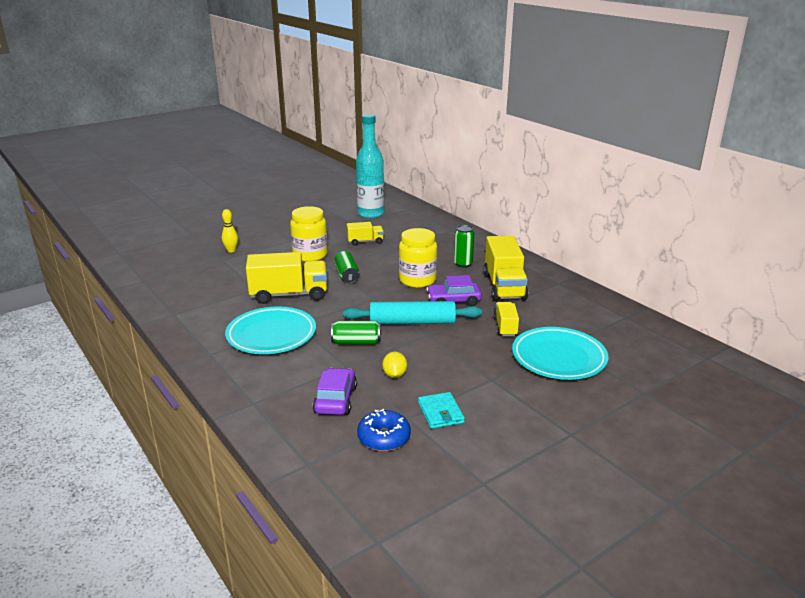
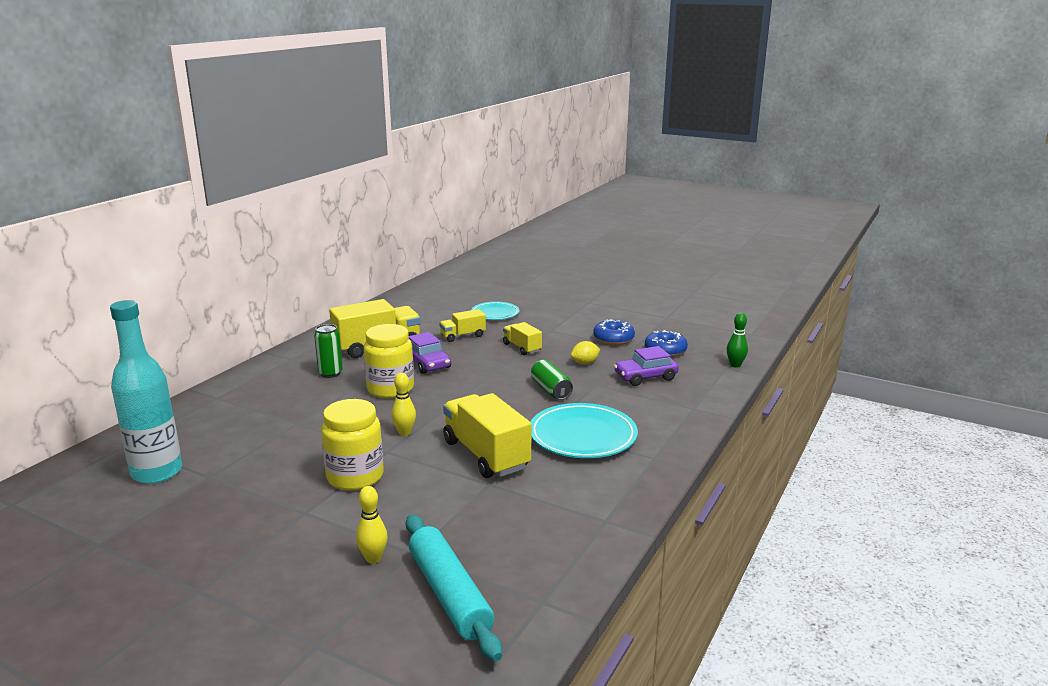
camera: 115 degrees left, 5 degrees down
green can [334,251,359,283] -> yellow bowling pin [391,373,416,436]
turquoise rolling pin [343,301,482,324] -> turquoise rolling pin moved to [406,515,502,661]
yellow truck [347,222,384,246] -> yellow truck moved to [503,322,542,355]
turquoise wallet [418,392,465,429] -> blue donut [593,319,635,345]
turquoise plate [512,327,608,380] -> turquoise plate [471,301,520,320], size x0.60
none -> green bowling pin [727,313,748,368]

